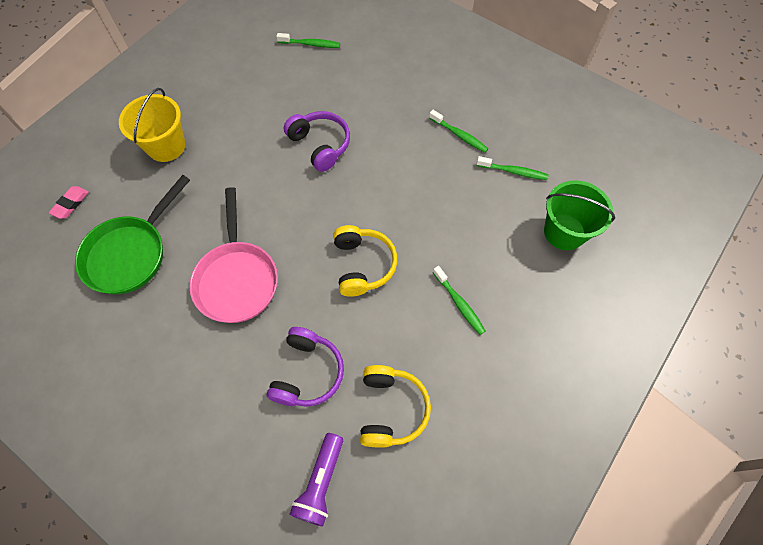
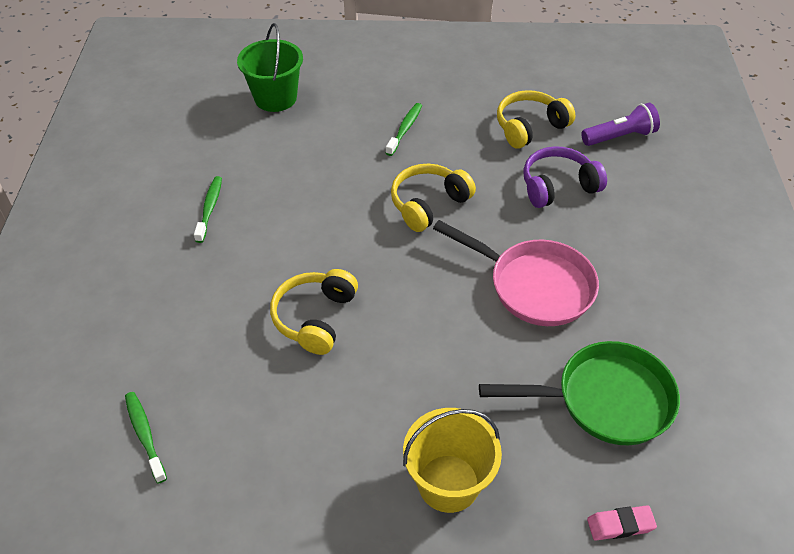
camera: 125 degrees left, 15 degrees down
pink pan [189,187,278,323] -> pink pan turned 75 degrees clockwise [433,220,599,326]
purple headphones [284,111,350,172] -> yellow headphones [270,269,358,355]
green toothbrush [477,156,549,180] -> none

